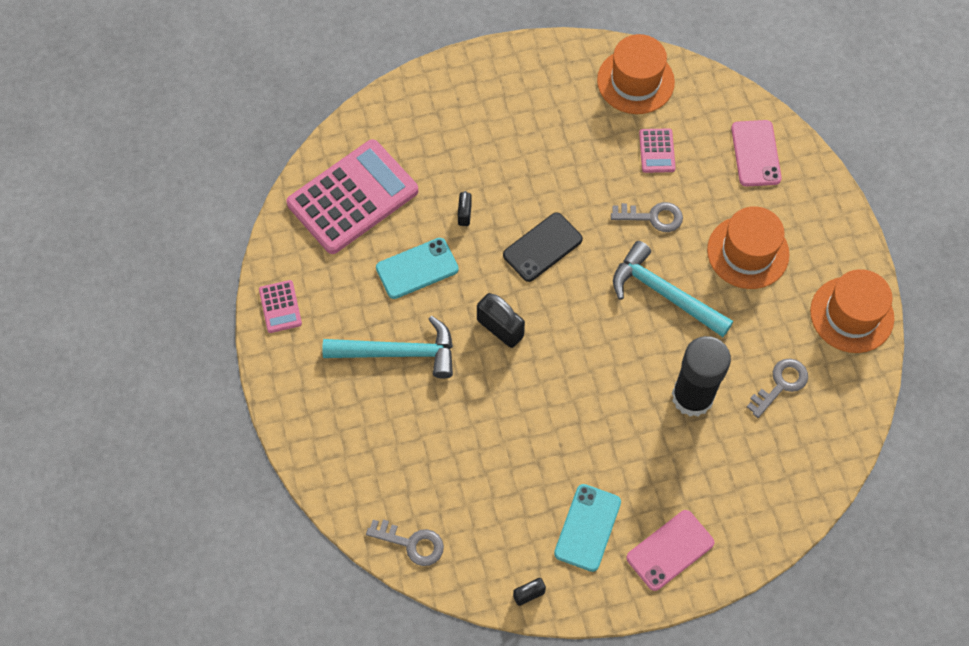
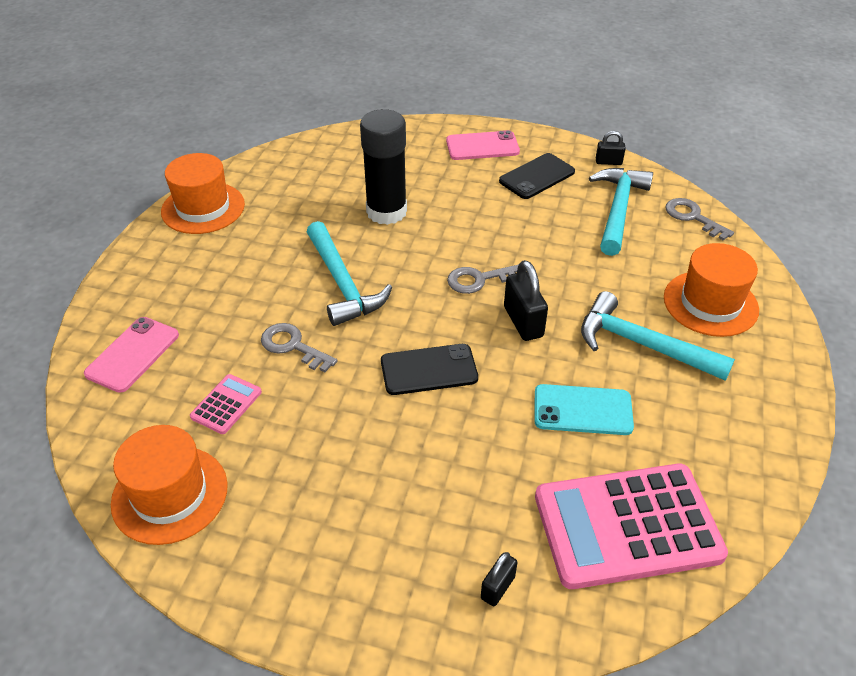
camera: 150 degrees left, 20 degrees down
pink calculator [259,280,302,333] -> none
black padlock [458,191,472,226] -> black padlock moved to [481,552,517,606]
turquoise phone [554,484,621,572] -> black phone [499,153,575,199]
orange hat [707,206,790,289] -> orange hat moved to [664,243,759,337]
grey key [747,358,808,418] -> grey key moved to [447,264,519,294]
none -> turquoise hammer [589,168,653,256]

